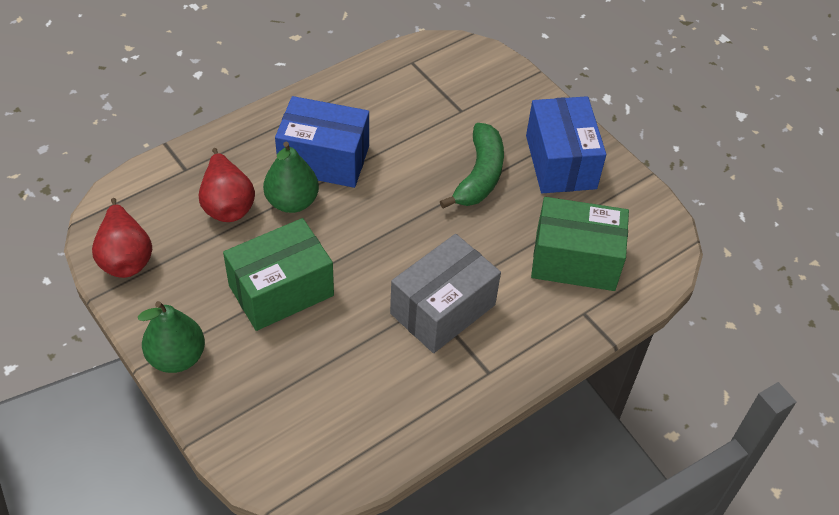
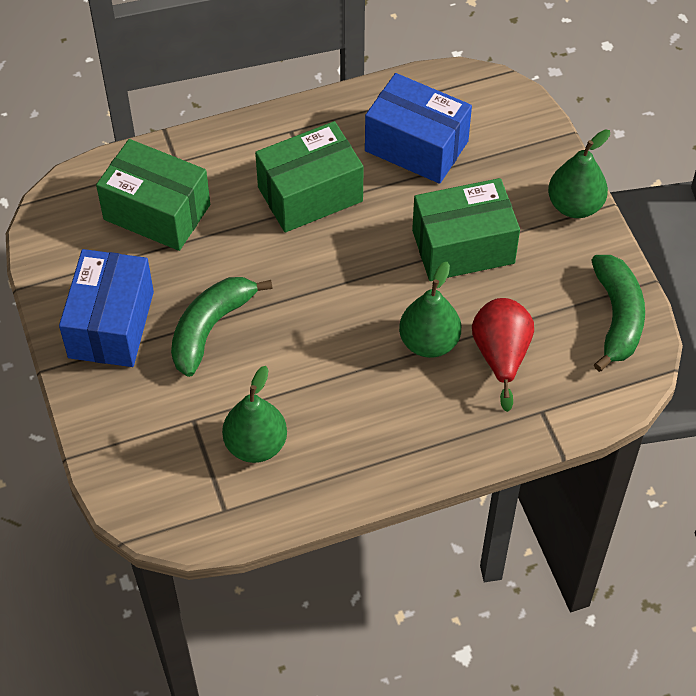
camera: 160 degrees left, 5 degrees up
red pear [92,198,152,278] -> green banana [591,255,645,372]
blue box [275,96,369,188] -> blue box moved to [365,73,472,184]
grey box [390,234,501,353] -> green box [255,121,364,232]
none -> green pear [222,366,287,463]

